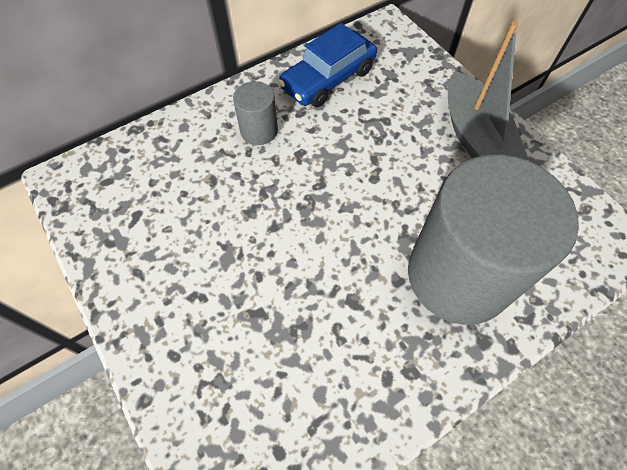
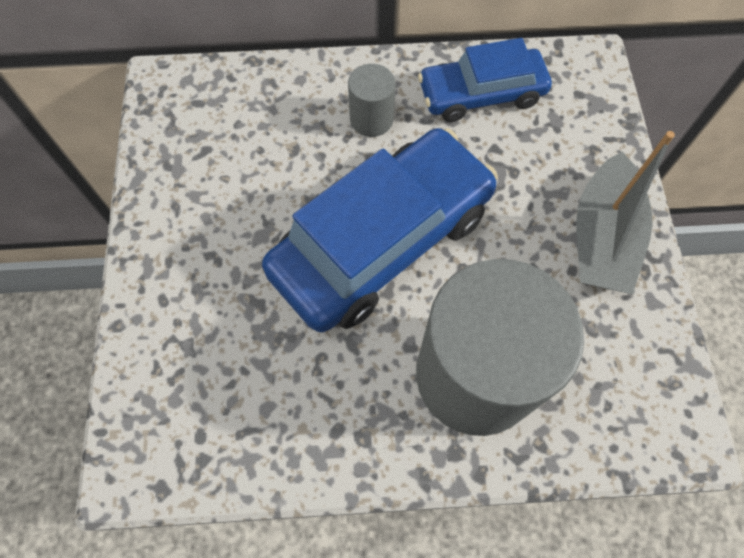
camera: 30 degrees right, 5 degrees up
none -> blue car [262,128,498,332]

